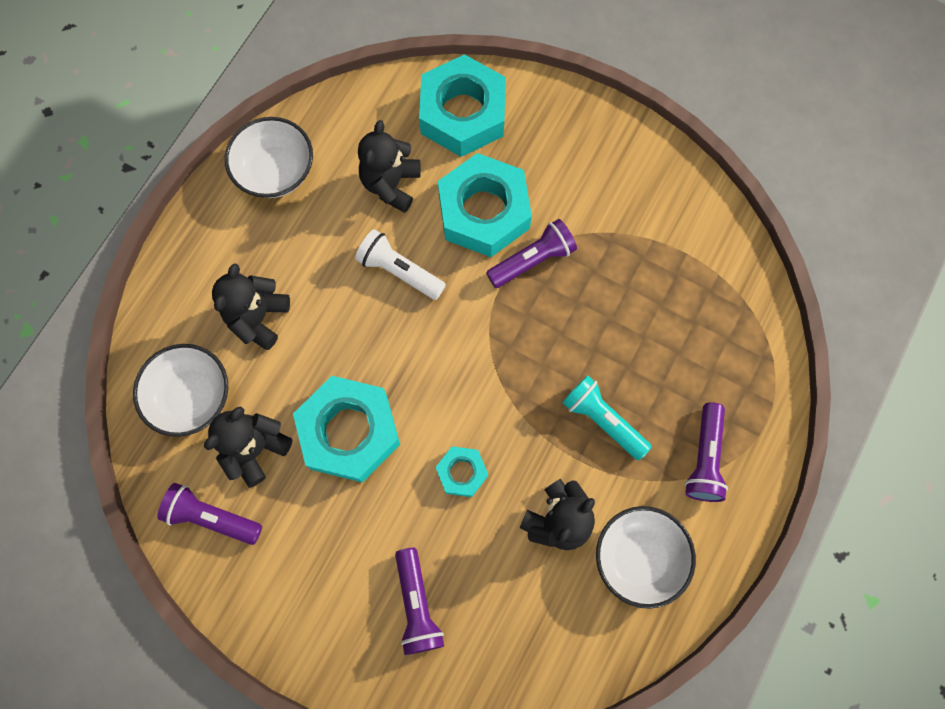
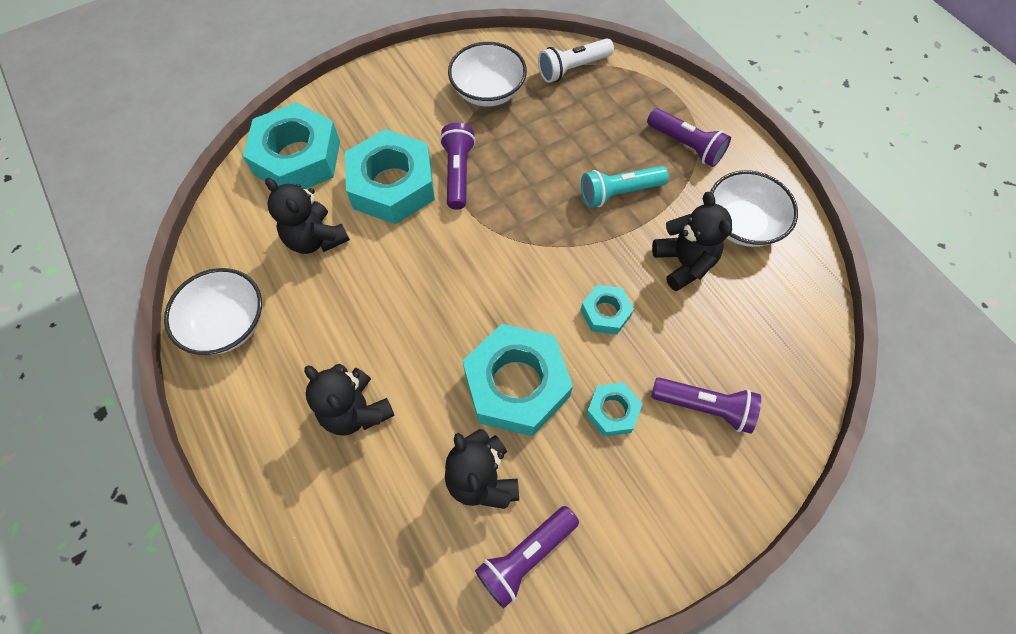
camera: 60 degrees left, 10 degrees down
white bowl [133,344,229,437] -> white bowl moved to [448,42,527,106]
white flashlight [355,229,446,300] -> white flashlight moved to [538,38,614,83]
none -> turquoise nut [586,382,643,436]

